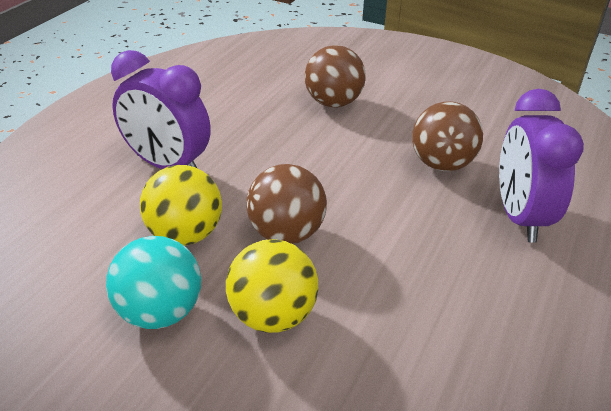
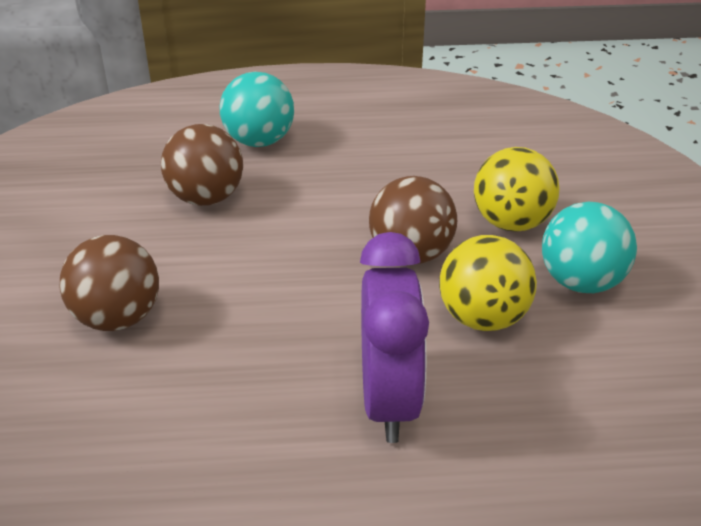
camera: 120 degrees left, 0 degrees up
purple clock [499,89,584,243] -> turquoise ball [220,72,294,147]

